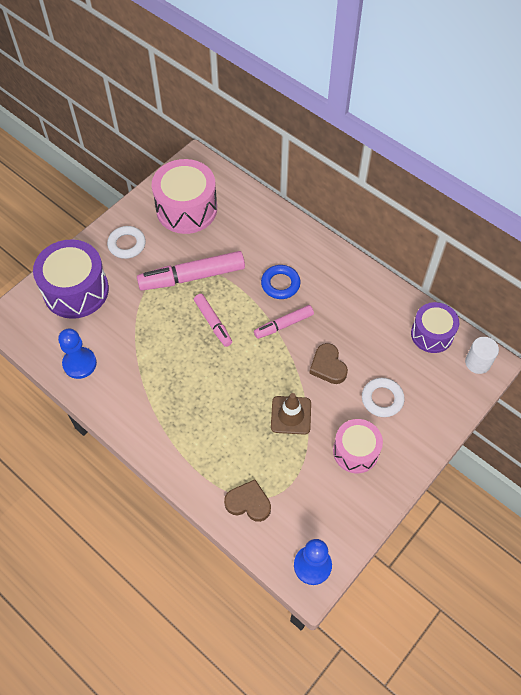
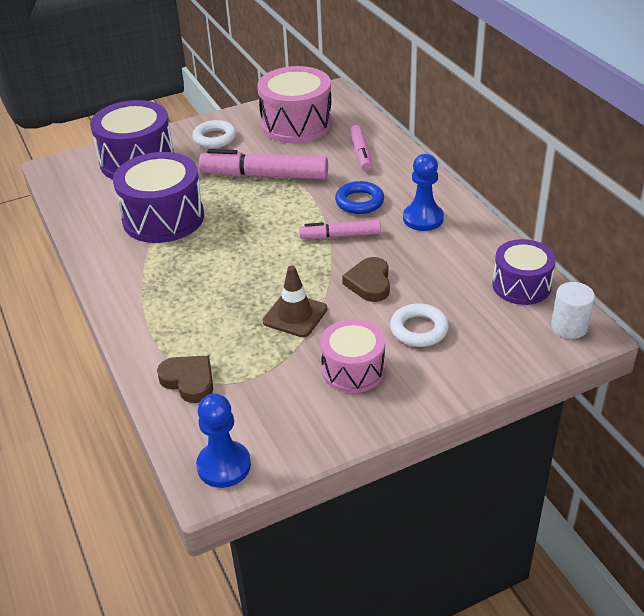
camera: 25 degrees right, 20 degrees down
blue pawn [58,329,97,379] -> blue pawn moved to [403,154,444,231]
pink marker [194,294,232,347] -> pink marker moved to [350,125,372,171]
none -> purple drum [113,152,204,243]

